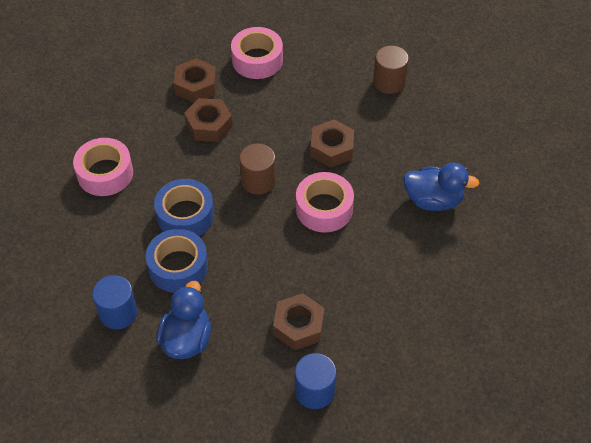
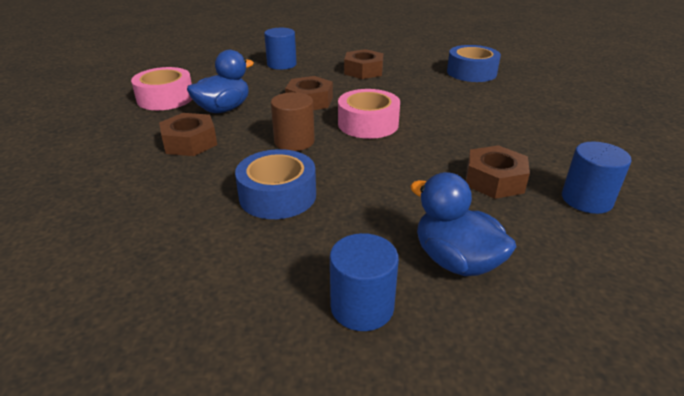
camera: 55 degrees left, 20 degrees down
pink tape [73,138,133,196] -> none
blue tape [146,229,208,293] -> blue tape moved to [447,45,501,82]
brown nut [174,58,217,103] -> brown nut moved to [344,49,384,79]
brown cylinder [373,45,409,94] -> blue cylinder [264,28,297,70]
blue duck [403,163,479,211] -> blue duck moved to [187,50,254,113]

